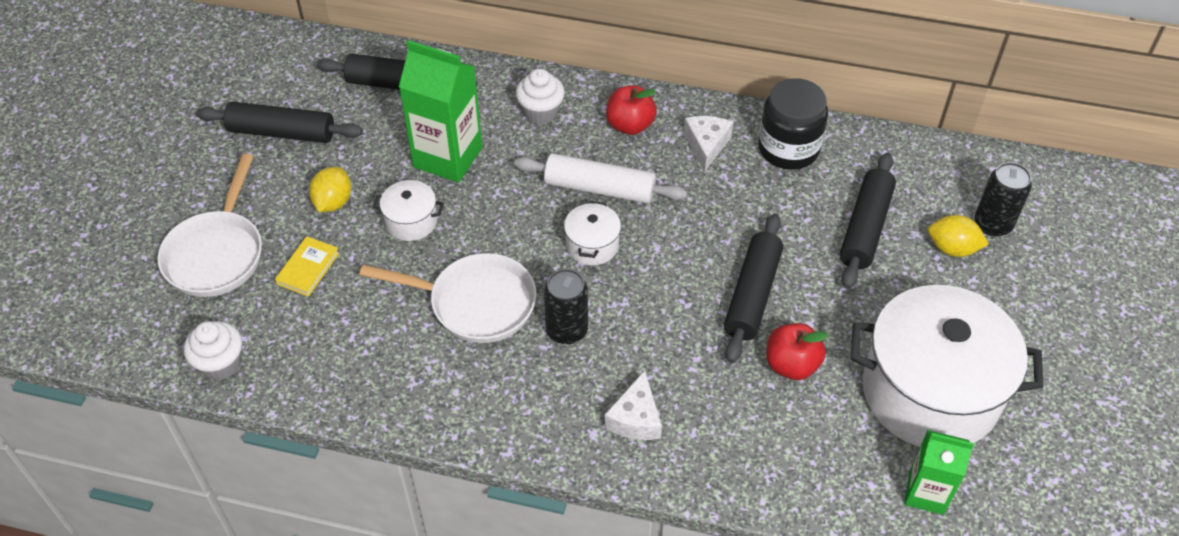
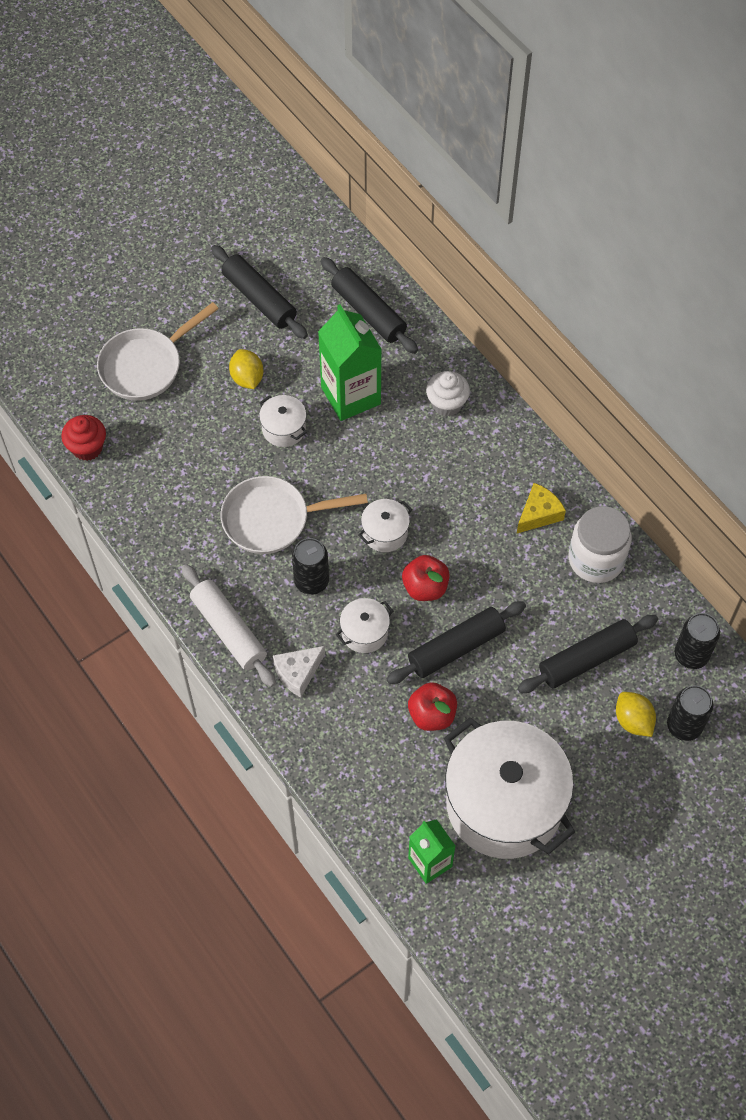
camera: 40 degrees right, 10 degrees up
white cupcake [184,321,242,381] -> red cupcake [61,415,106,461]
yellow book [275,236,339,297] -> none
yellow lemon [309,167,351,212] -> yellow lemon turned 75 degrees counterclockwise [229,349,263,389]
white pan [360,253,536,343] -> white pan turned 120 degrees clockwise [221,476,368,554]
white rolling pin [514,153,687,204] -> white rolling pin moved to [182,564,276,687]
red apple [606,86,657,135] -> red apple moved to [402,555,450,601]
white cheese [684,116,733,172] -> yellow cheese [517,483,566,533]
black jar [758,78,828,170] -> white jar [568,506,632,583]
none -> white pot [336,598,393,653]
none -> black can [675,613,720,669]

